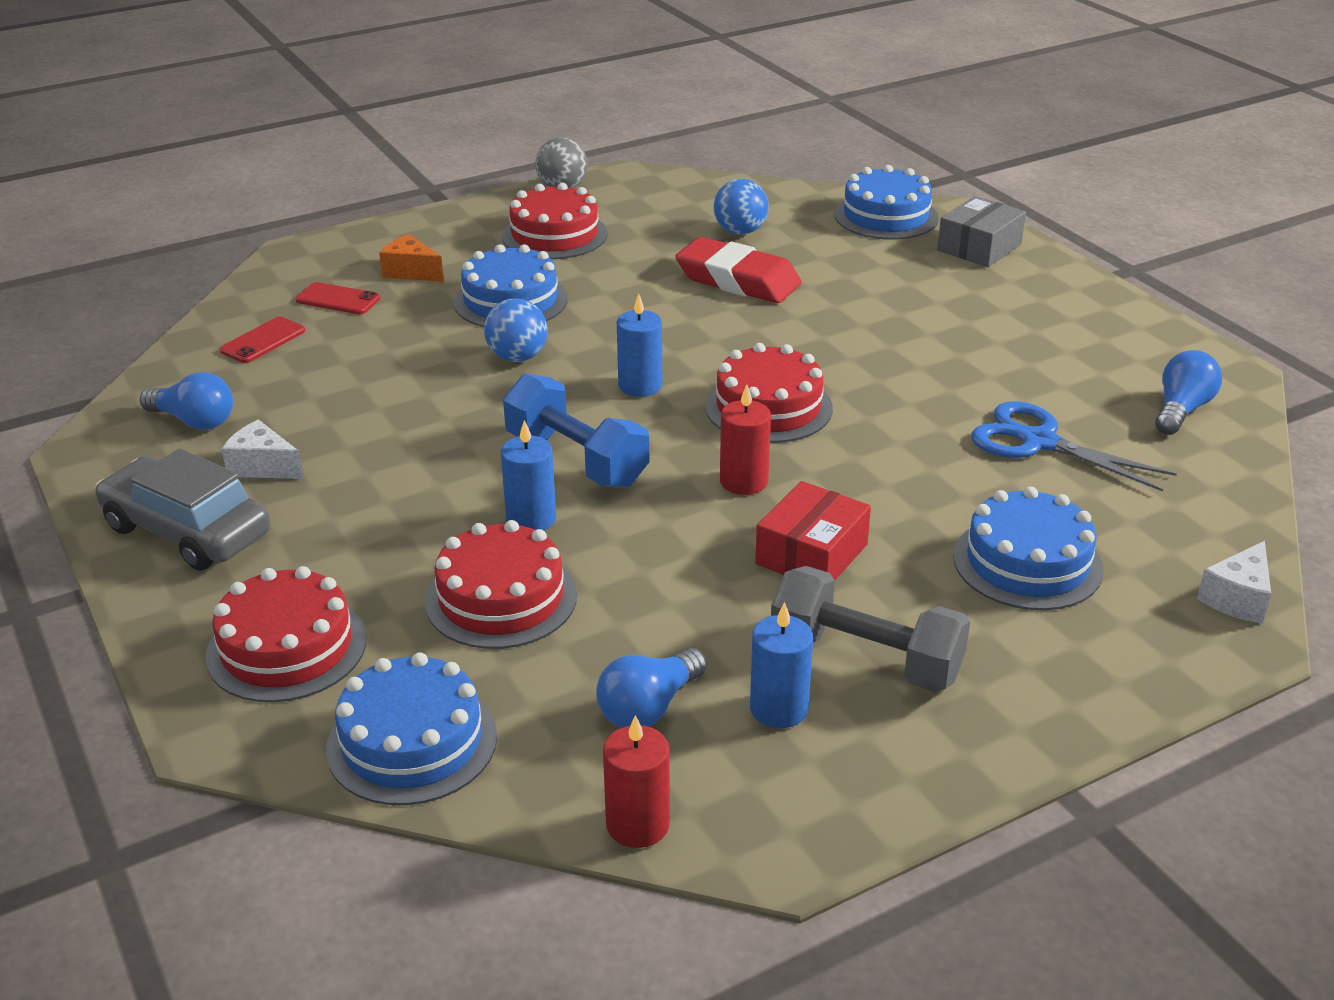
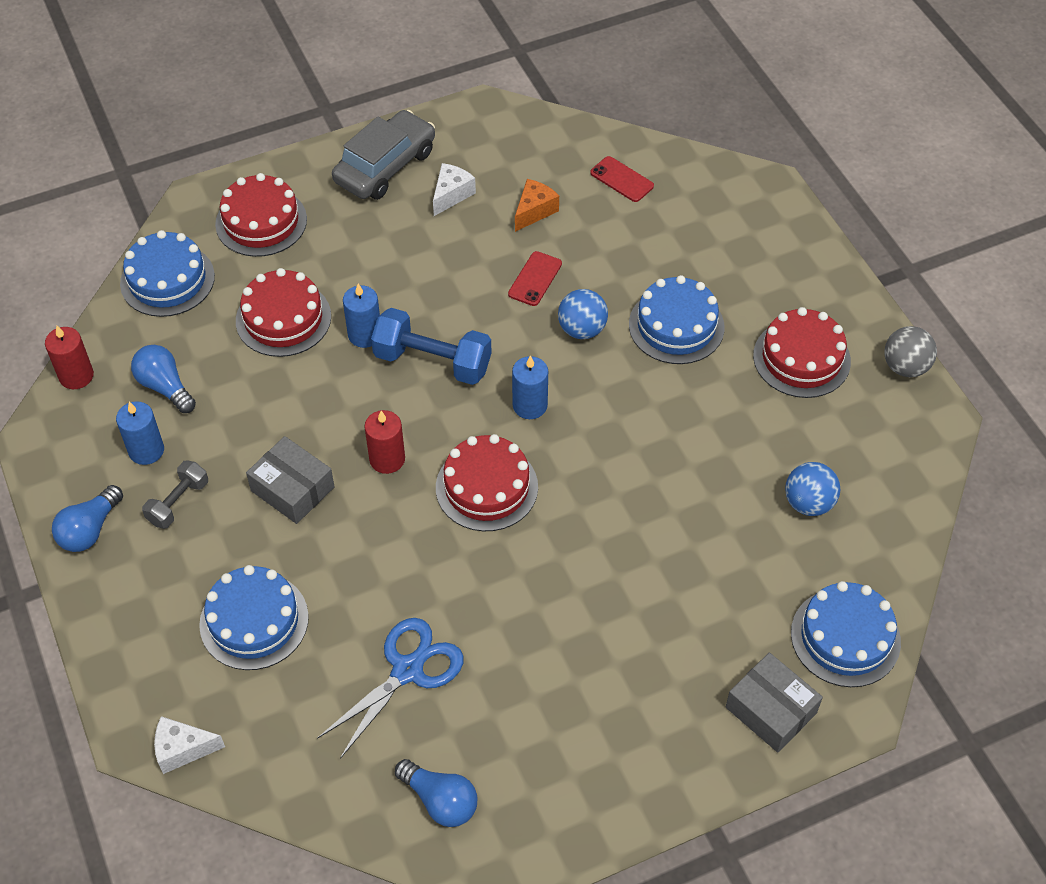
camera: 95 degrees right, 20 degrees up
blue light bulb [140,372,233,430] -> blue light bulb moved to [52,485,123,552]
red phone [296,282,380,314] -> red phone moved to [508,251,562,306]
orange cheese [379,234,444,282] -> orange cheese moved to [515,179,559,232]
blue dumbbell [503,373,650,488] -> blue dumbbell turned 60 degrees clockwise [371,308,491,385]
red eraser [675,237,801,303] -> none
red box [755,481,871,580] -> grey box [246,436,335,524]
grey dumbbell [771,566,970,692] -> grey dumbbell [142,460,208,529], size x0.59
white cheese [1197,541,1271,624] -> white cheese turned 45 degrees counterclockwise [154,716,225,774]

